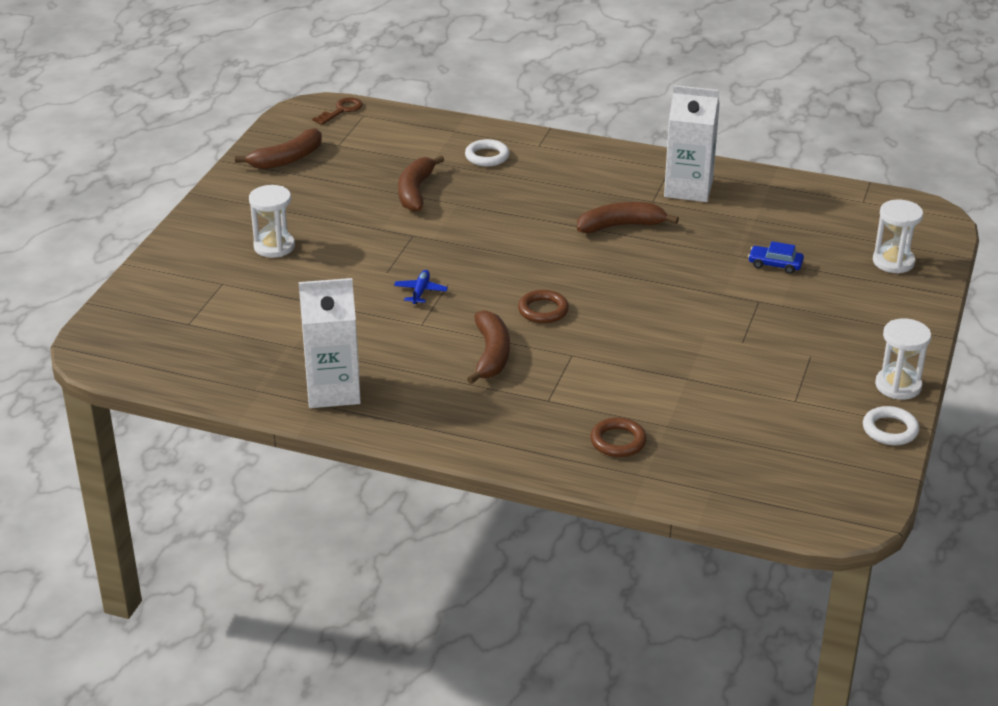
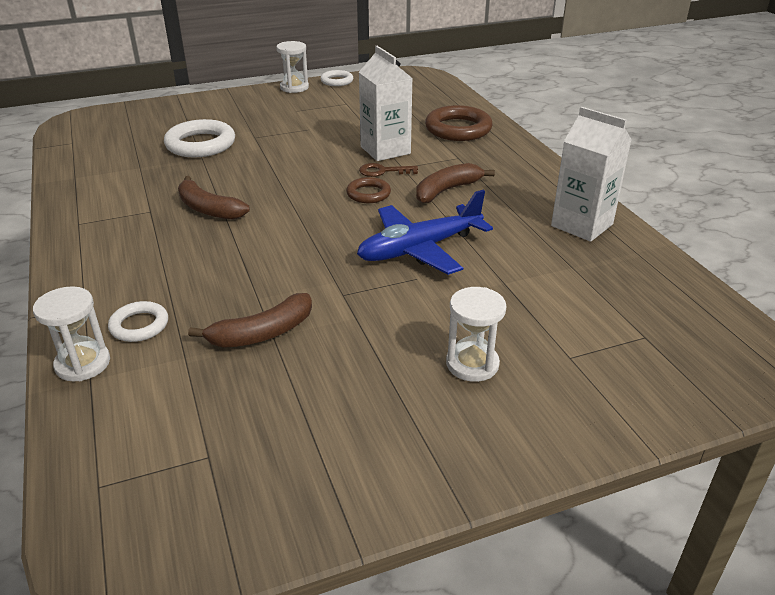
camera: 130 degrees left, 0 degrees up
brown banana [235,128,322,169] -> none
brown key [312,97,363,125] -> brown key moved to [359,163,418,177]
blue plane [394,270,448,304] -> blue plane [357,190,493,275], size x2.50
brown ring [590,417,647,457] -> brown ring [425,105,493,141], size x1.77
white carton [664,85,720,202] -> white carton moved to [359,46,413,161]
blue car [748,241,804,274] -> white ring [164,119,235,157]
white hourglass [873,199,923,274] -> white hourglass moved to [33,286,110,382]

